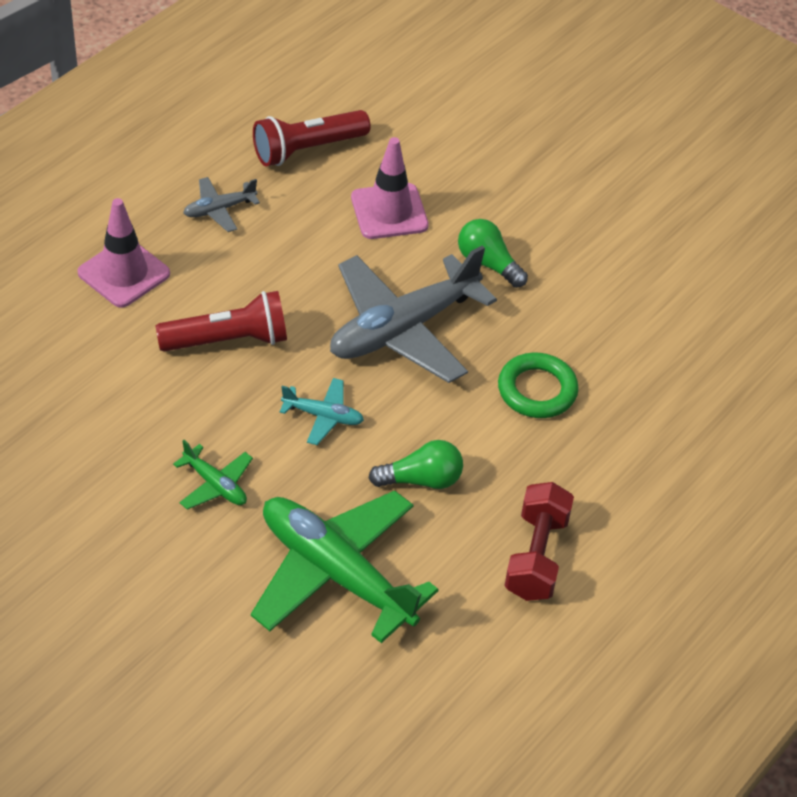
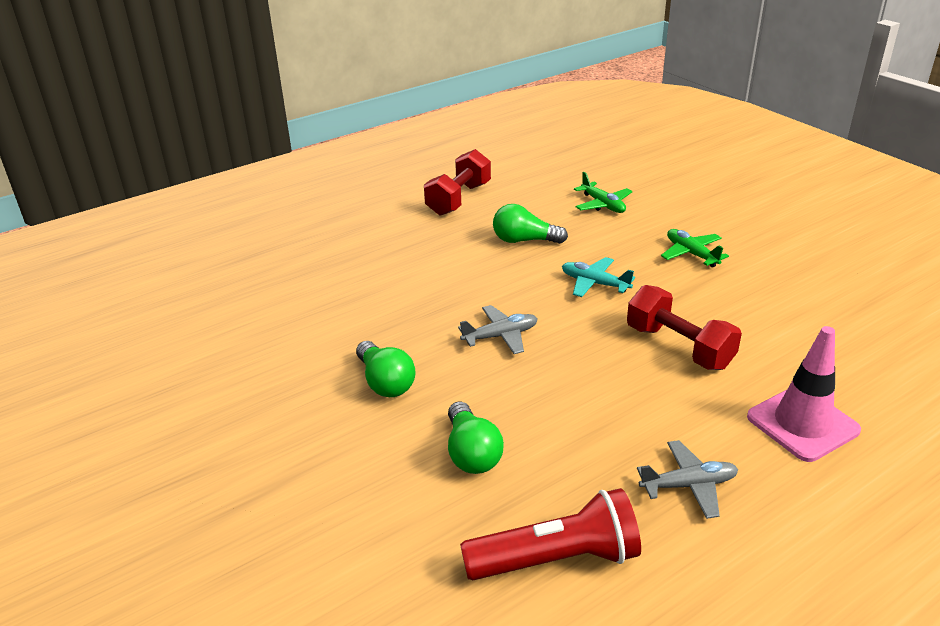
camera: 160 degrees left, 15 degrees down
red flashlight [156,291,287,351] -> red dumbbell [627,285,742,370]
green plane [251,490,439,643] -> green plane [574,172,632,213], size x0.45
grey plane [330,245,497,383] -> grey plane [458,305,537,354], size x0.45
pink traffic cone [351,137,429,239] -> green light bulb [448,402,504,474]
green ring [498,353,579,418] -> none

